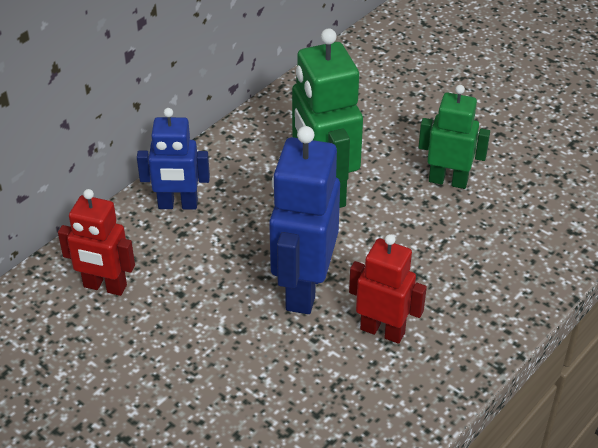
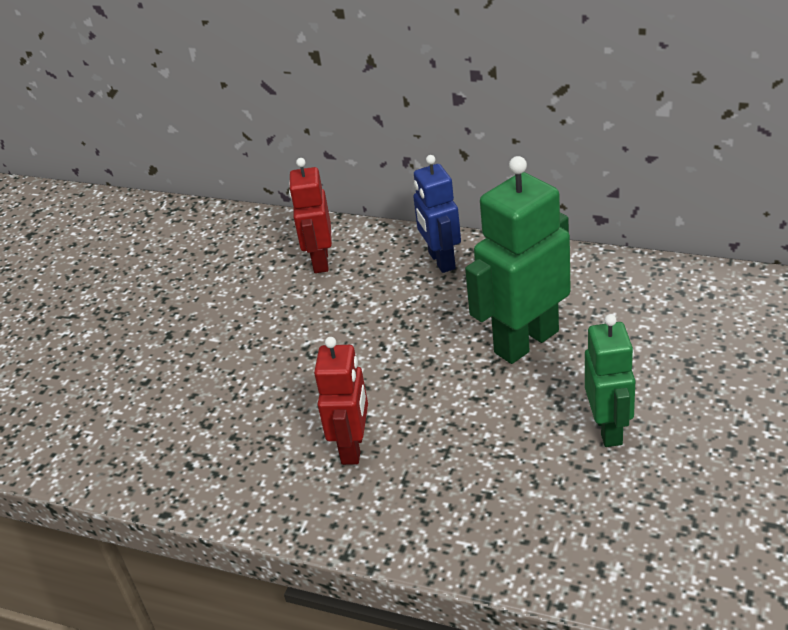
camera: 75 degrees right, 5 degrees down
blue robot [269,126,340,314] -> none

